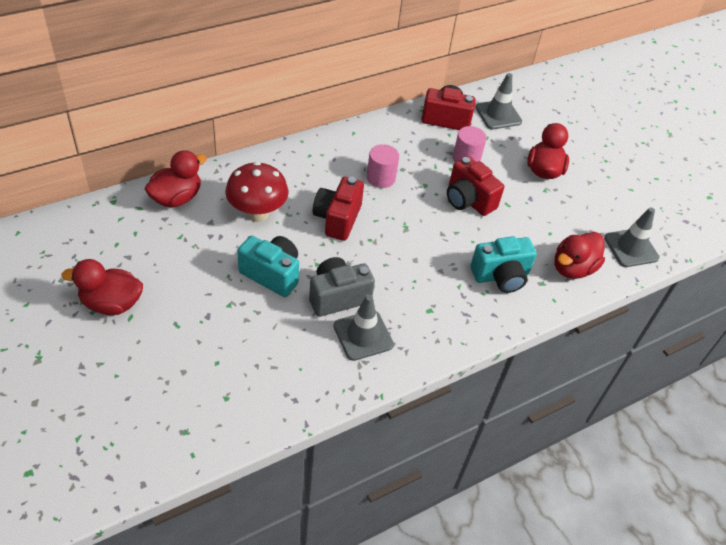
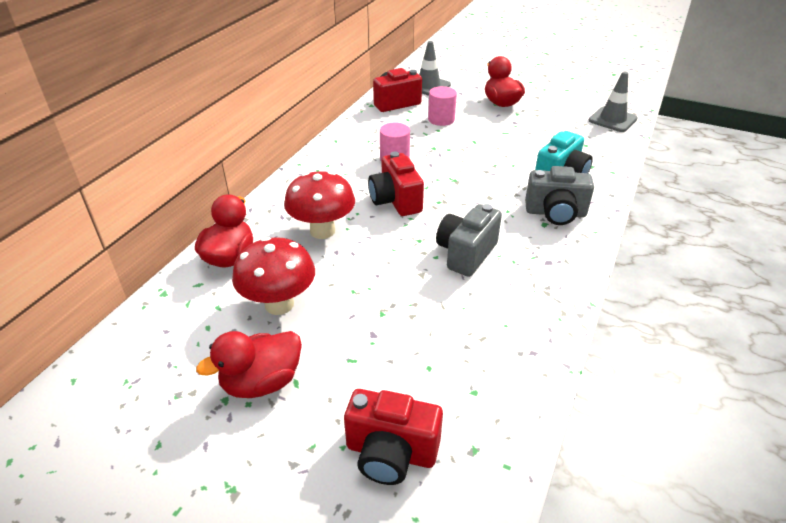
camera: 30 degrees left, 10 degrees down
turquoise camera [237,236,299,297] -> none
grey traffic cone [334,295,394,361] -> none
red camera [447,156,504,216] -> red camera moved to [344,389,443,485]
red duck [554,232,605,279] -> none
none -> red mushroom [232,237,315,315]
none -> grey camera [525,166,594,225]

